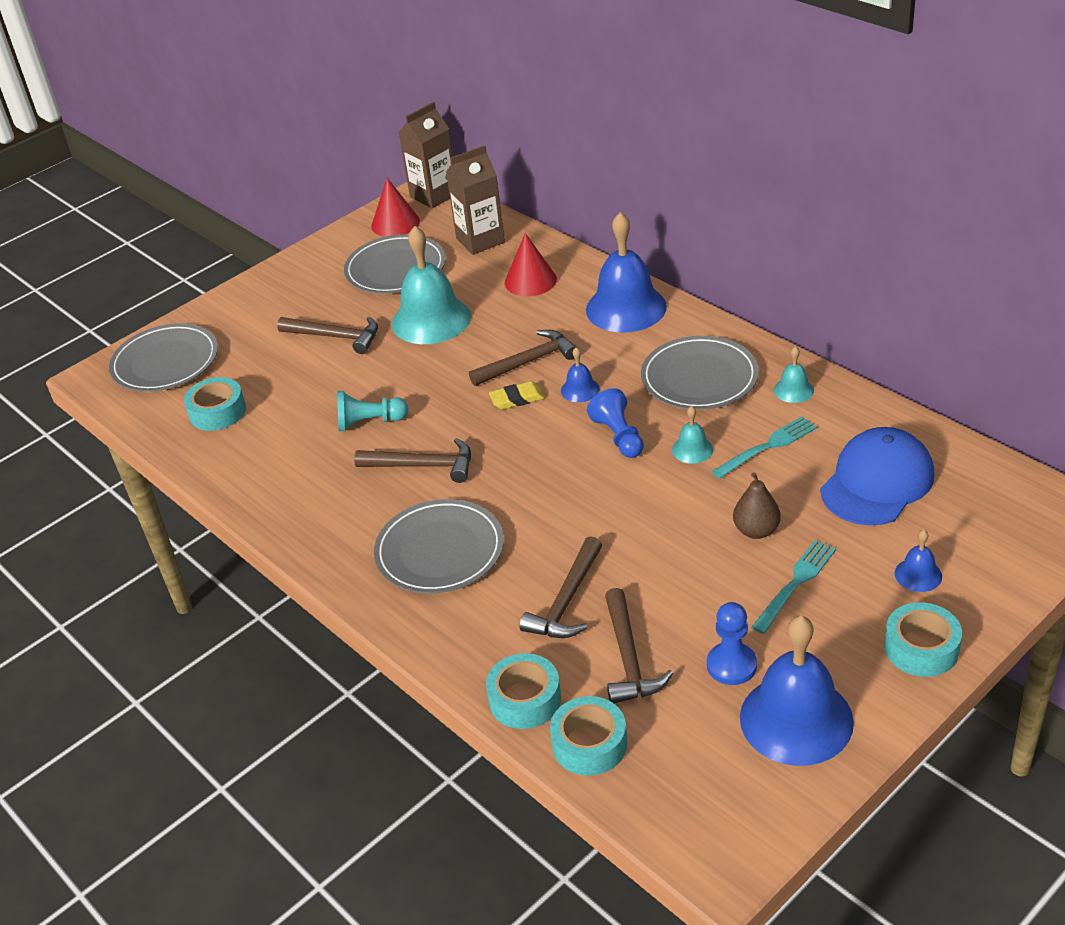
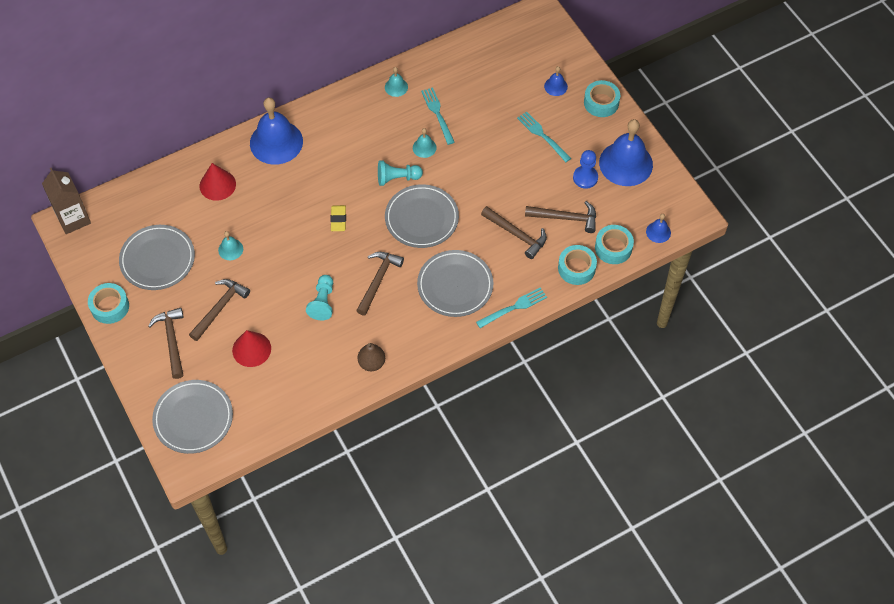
camera: 80 degrees left, 20 degrees up
turquoise tape [184,377,246,431] -> turquoise tape moved to [88,283,129,324]
red cone [371,178,420,237] -> red cone moved to [232,330,271,367]
turquoise bell [392,226,471,344] -> turquoise bell [218,231,243,260], size x0.45
brown carton [446,145,505,255] -> none
brown hammer [469,330,578,386] -> brown hammer moved to [148,308,183,379]
blue bell [561,347,600,402] -> blue bell moved to [646,214,671,243]
blue pawn [587,388,644,458] -> turquoise pawn [378,160,423,186]
grey plate [641,336,759,410] -> grey plate moved to [385,184,459,248]
brown pear [733,472,781,539] -> brown pear moved to [358,343,385,371]
blue cap [820,427,934,525] -> none
none -> turquoise fork [476,287,547,328]

